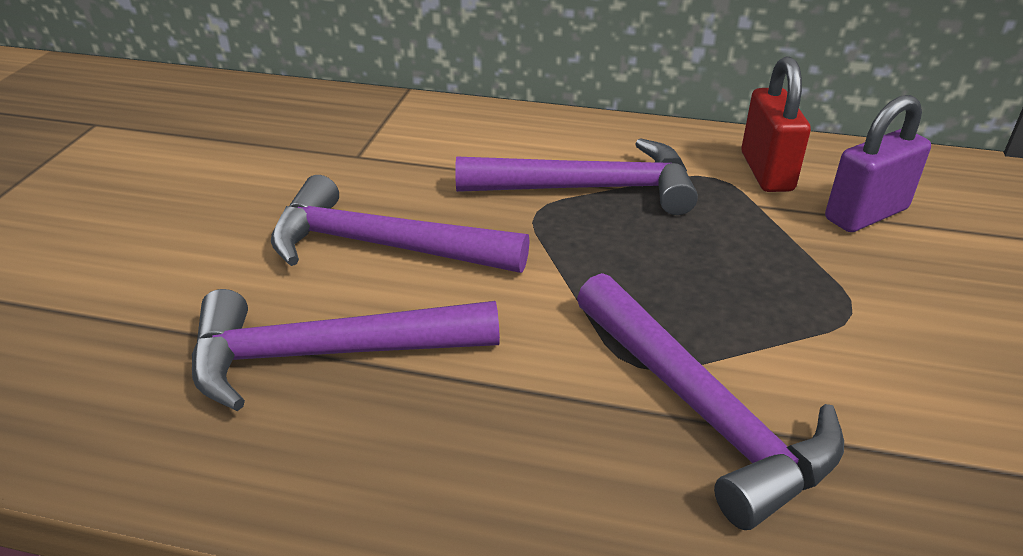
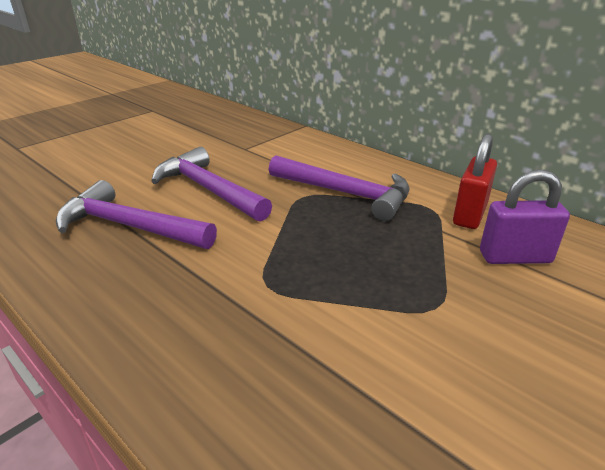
camera: 30 degrees right, 5 degrees down
purple hammer [577,273,844,530] -> none

